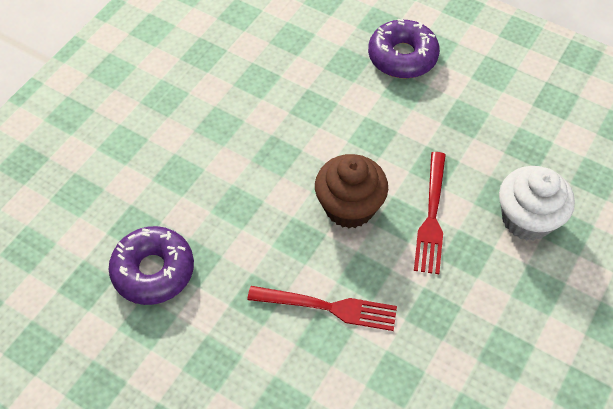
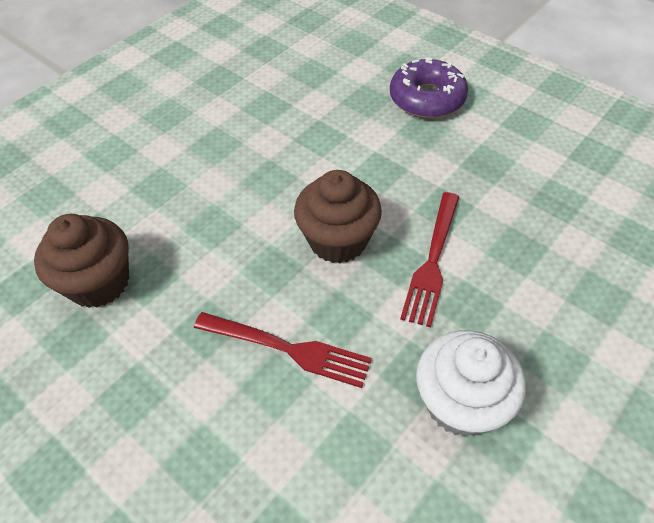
camera: 10 degrees right, 5 degrees down
purple donut [109,226,194,305] -> brown cupcake [34,214,129,308]
white cupcake [499,166,575,241] -> white cupcake moved to [416,330,526,437]

